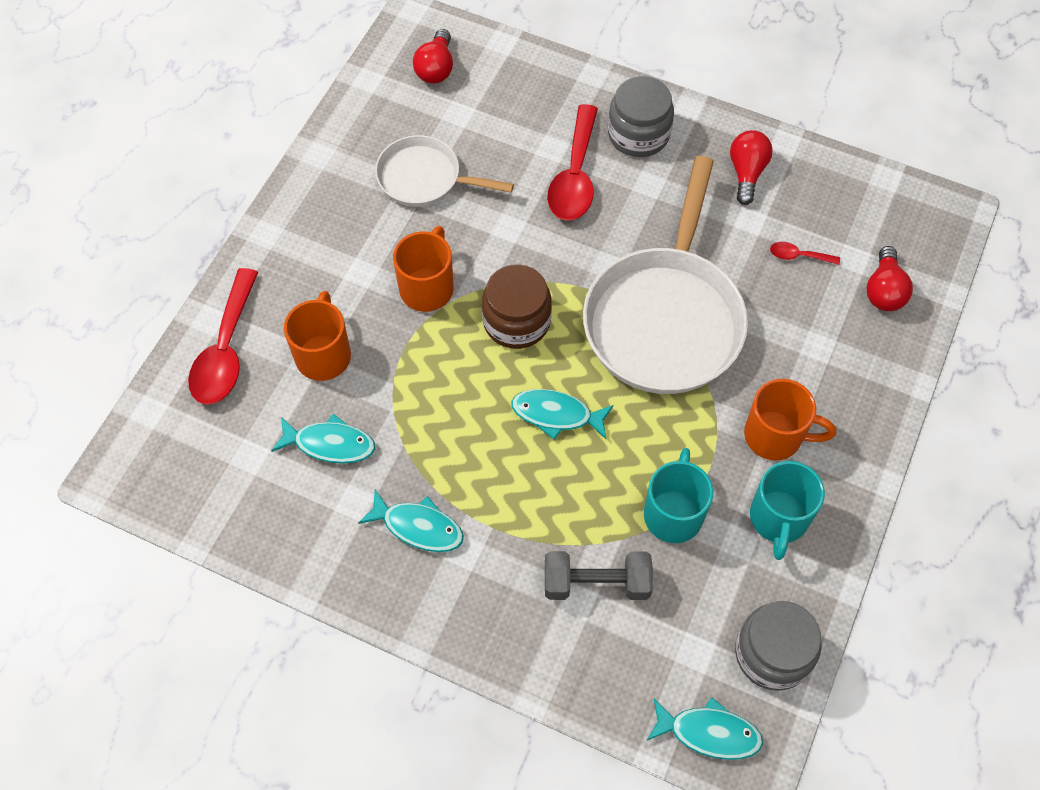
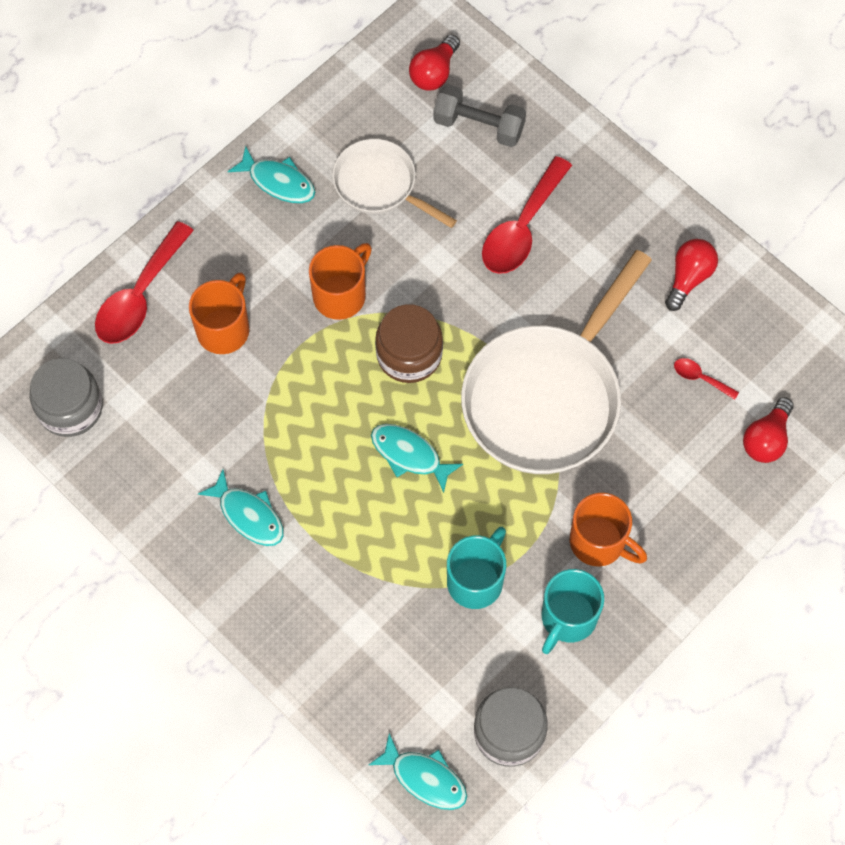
camera: 20 degrees right, 5 degrees up
turquoise fish [271,414,376,464] -> turquoise fish moved to [228,146,315,203]
grey dumbbell [545,551,653,600] -> grey dumbbell moved to [434,84,526,147]
grey jar [608,76,674,157] -> grey jar moved to [30,358,103,437]

